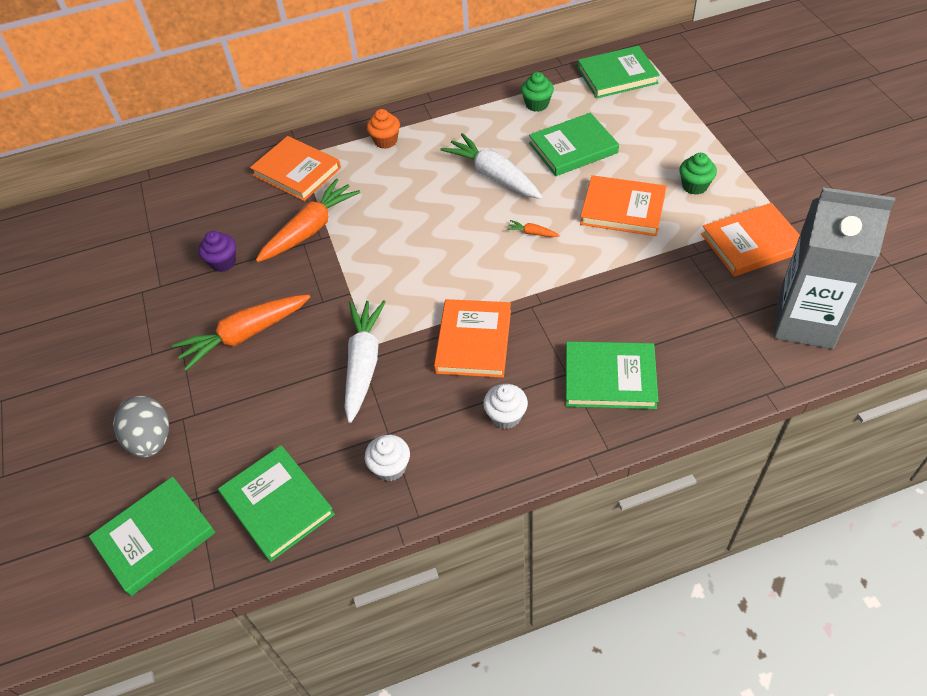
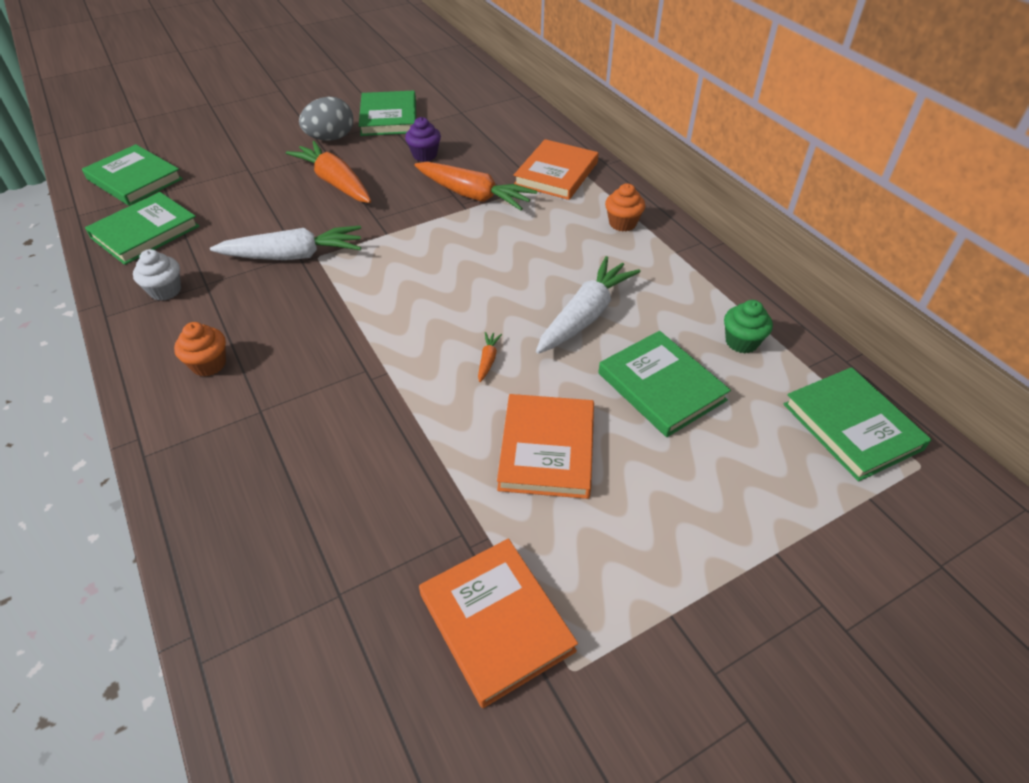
camera: 75 degrees right, 5 degrees down
grey egg [113,396,169,458] -> grey egg moved to [299,97,353,141]
orange book [434,299,511,378] -> none
white cupcake [483,384,528,429] -> orange cupcake [174,322,226,377]
green book [566,341,658,409] -> green book moved to [359,90,416,136]
green cupcake [679,153,717,195] -> none
grey carton [774,187,895,349] -> none

